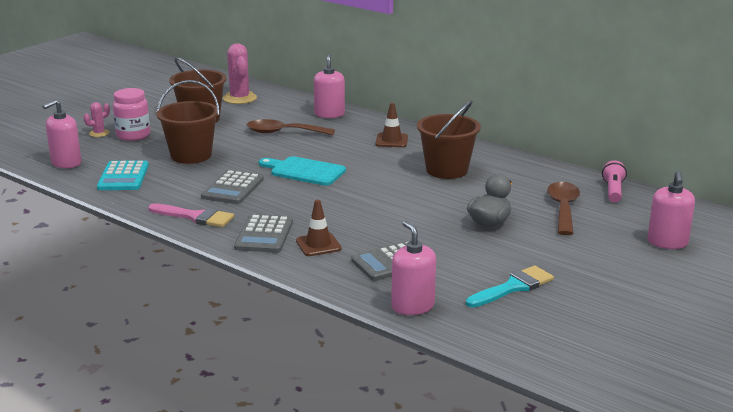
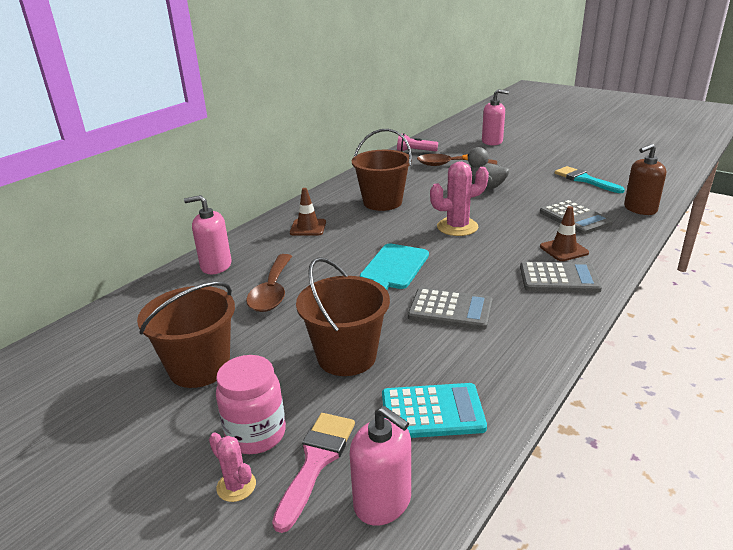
camera: 90 degrees left, 5 degrees up
pink brush [148,203,234,227] -> pink brush moved to [272,413,355,533]
pink cactus [223,43,257,104] -> pink cactus moved to [430,162,489,236]
pink soap dispenser [391,221,436,315] -> brown soap dispenser [624,144,666,215]

